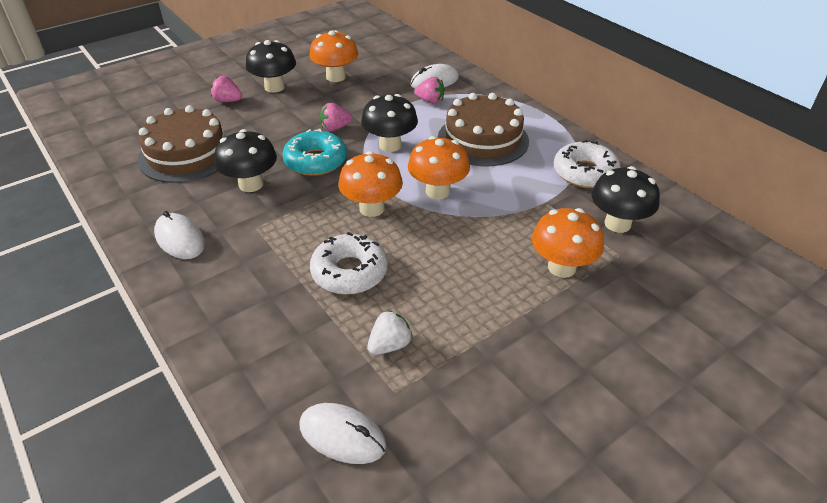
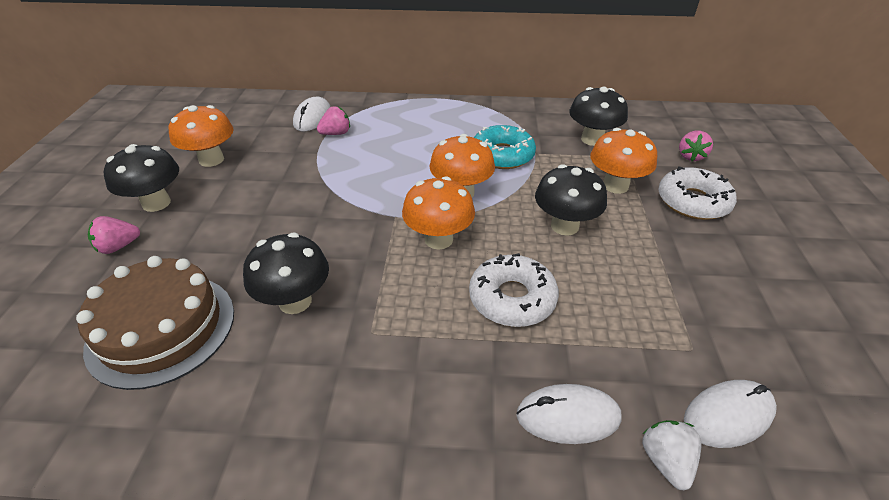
camera: 50 degrees left, 0 degrees up
white mouse [154,211,205,259] -> white mouse moved to [517,384,622,444]
turquoise donut [282,129,347,176] -> turquoise donut moved to [474,125,536,169]
pink strawberry [320,103,353,131] -> pink strawberry moved to [679,131,713,161]
black mushroom [361,94,418,152] -> black mushroom moved to [535,164,607,236]
white strawberry [367,310,413,355] -> white strawberry moved to [642,420,701,490]
brown cake [438,93,529,166] -> none
white donut [554,140,621,188] -> white donut moved to [658,166,737,220]

